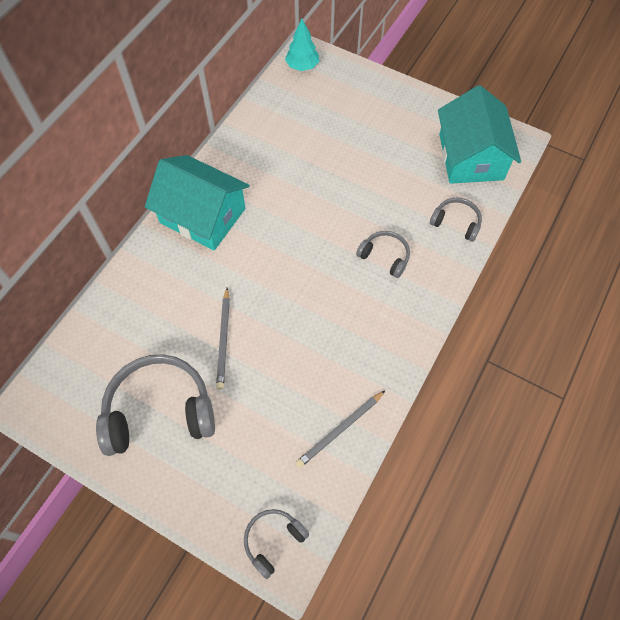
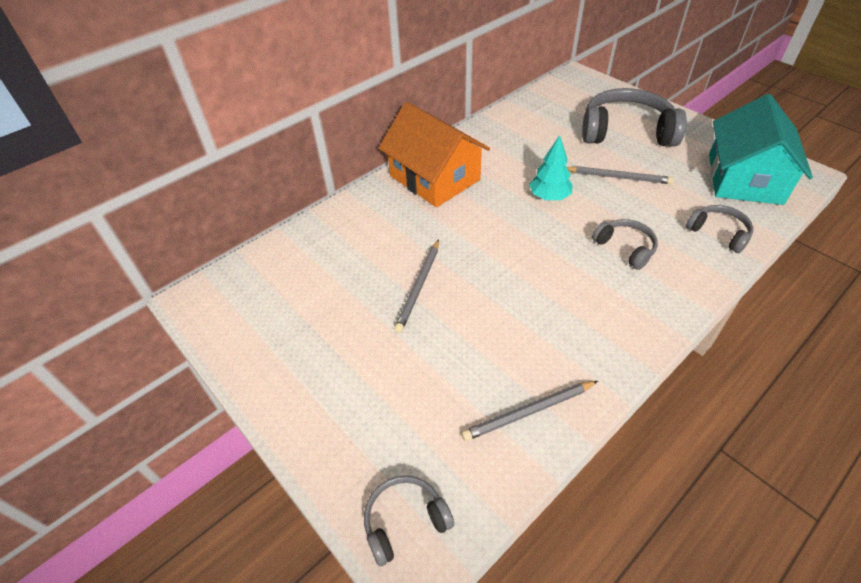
camera: 20 degrees right, 15 degrees down
grey headphones [96,354,215,456] -> grey headphones moved to [582,88,687,147]
turquoise house [145,155,250,250] -> orange house [379,102,490,207]
turquoise tree [285,19,319,71] -> turquoise tree moved to [529,135,573,200]
none -> grey pencil [567,166,674,184]

